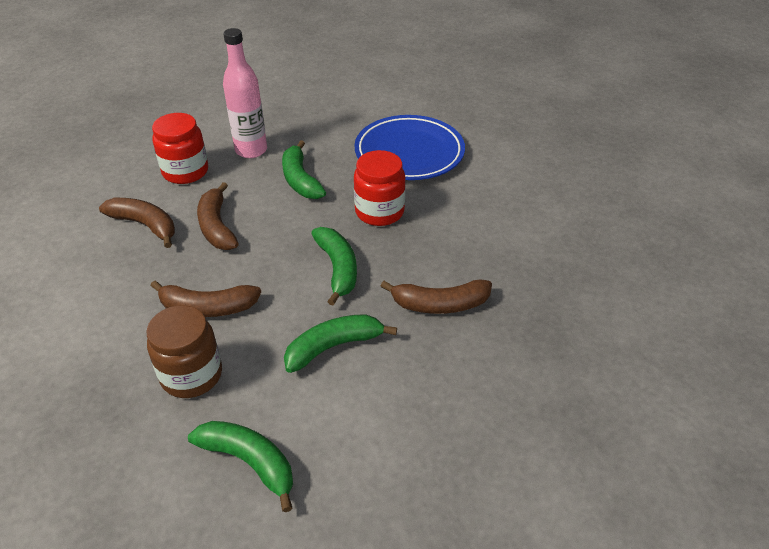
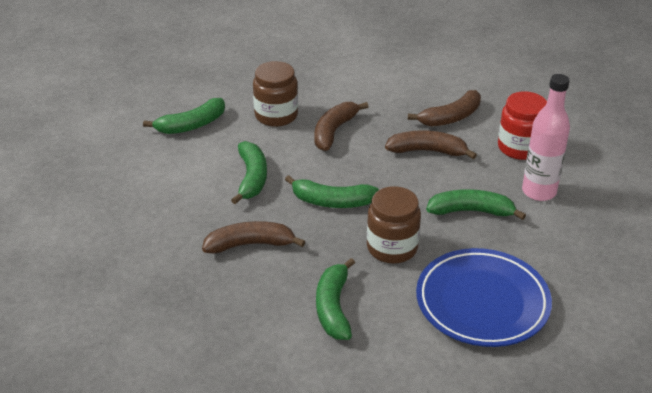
camera: 115 degrees right, 5 degrees down
red jar [354,150,405,226] -> brown jar [367,186,421,263]
brown banana [381,279,492,314] -> brown banana turned 60 degrees clockwise [202,221,305,254]
none -> green banana [316,258,355,340]

